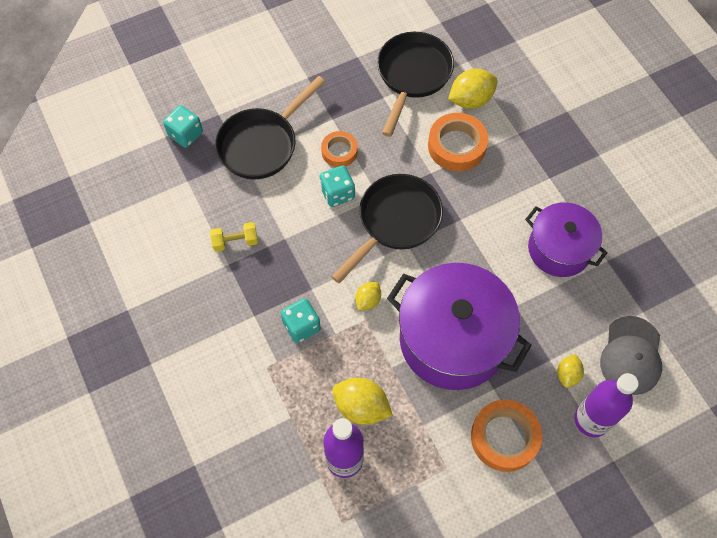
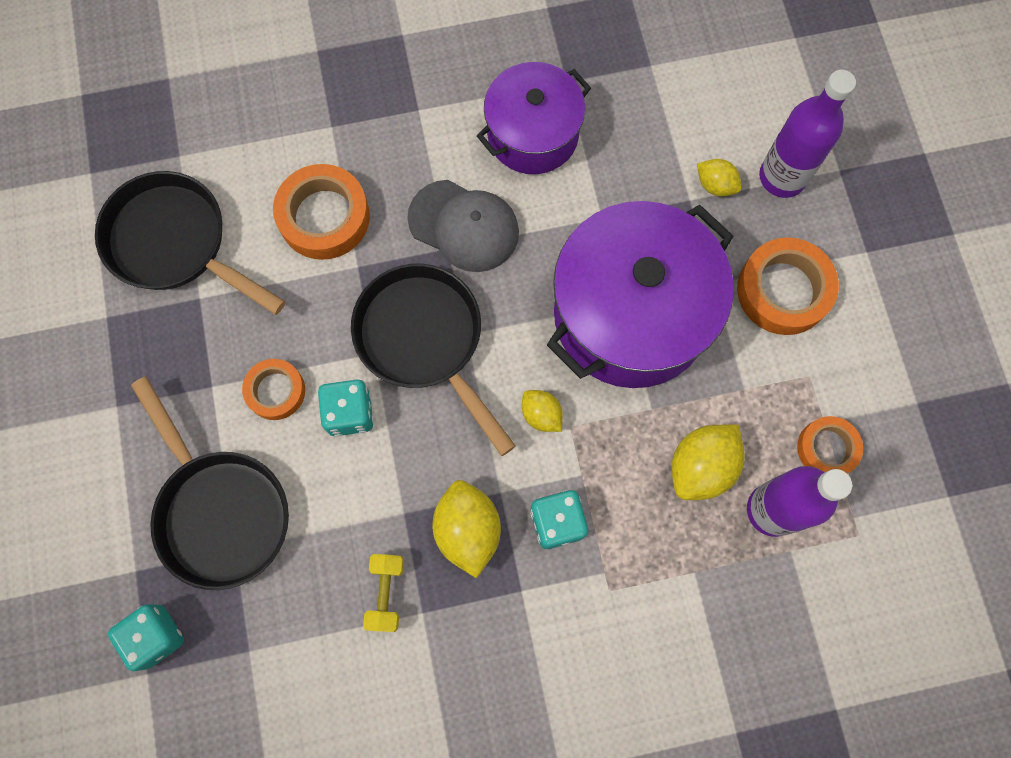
camera: 75 degrees left, 10 degrees up
yellow lemon [448,69,498,109] -> yellow lemon moved to [432,480,501,578]
grey cap [600,316,662,395] -> grey cap moved to [407,180,519,272]
none -> orange tape [797,416,863,473]

